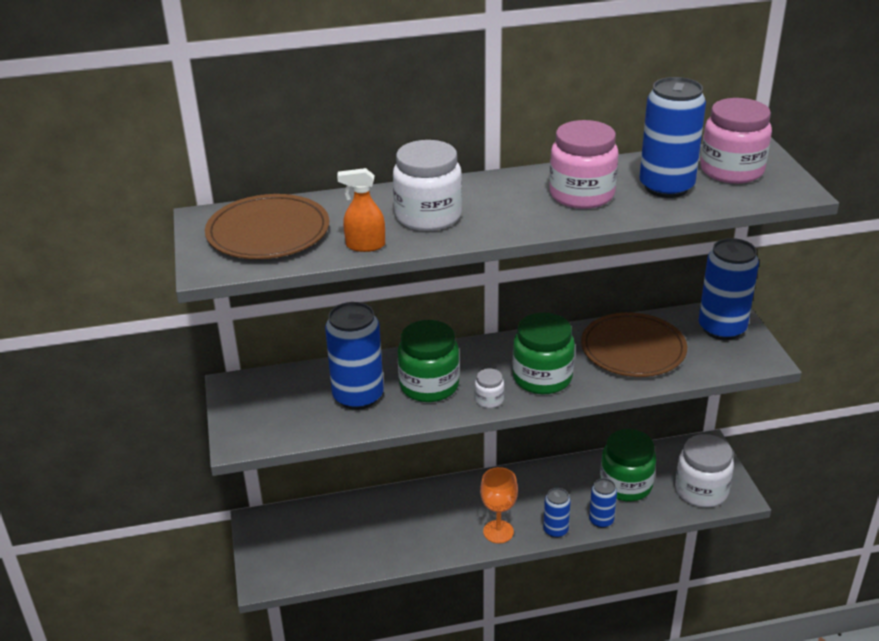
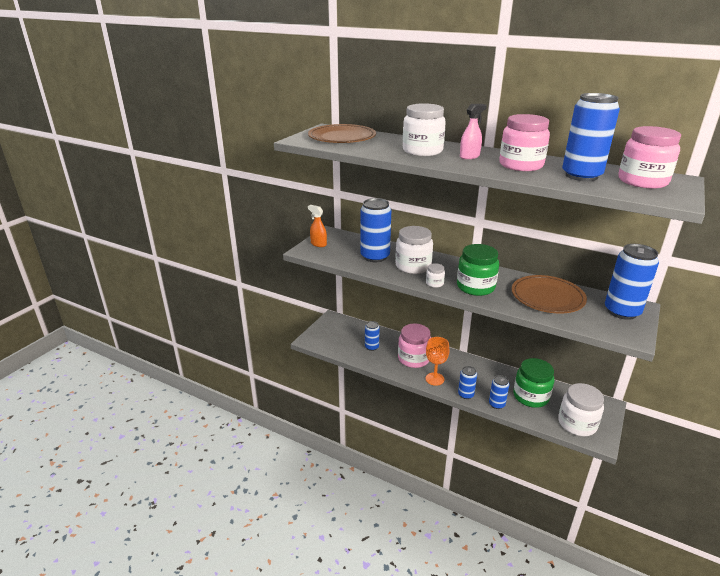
camera: 40 degrees right, 5 degrees down
orange spray bottle [337,168,385,252] -> orange spray bottle moved to [308,205,327,247]
green jar [398,320,460,402] -> white jar [395,226,433,274]
none -> blue can [365,321,380,351]
none -> pink jar [398,323,431,368]
none -> pink spray bottle [460,104,487,159]

